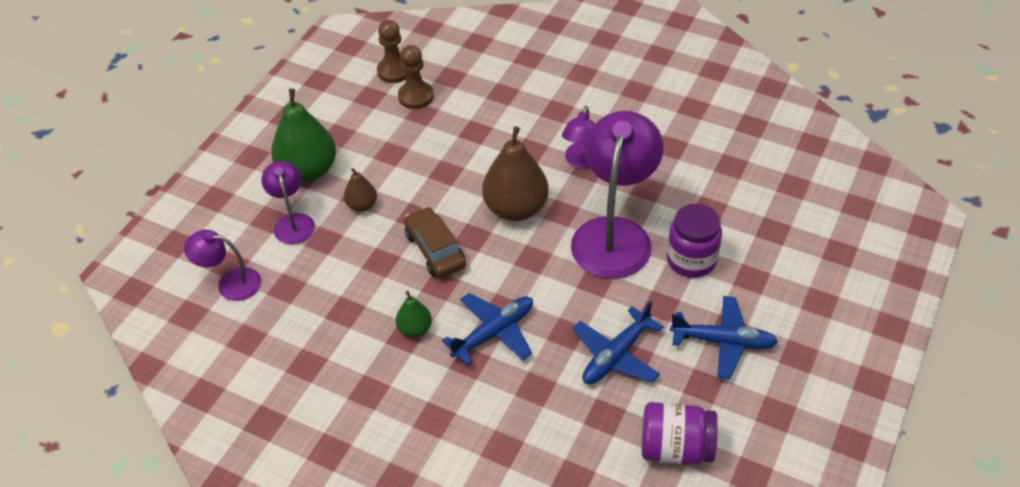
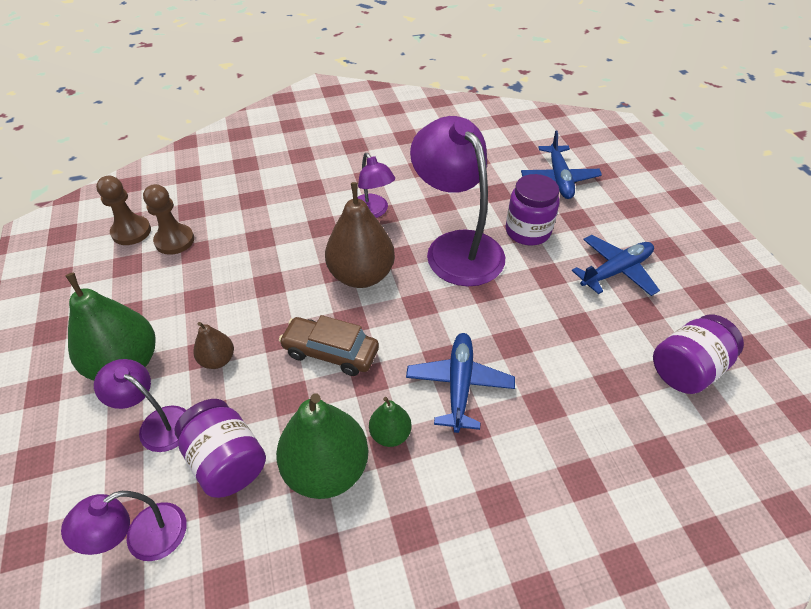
camera: 45 degrees left, 0 degrees up
blue plane [573,301,664,384] -> blue plane moved to [521,131,602,199]
none -> purple jar [174,399,266,498]
none -> green pear [276,393,368,499]

